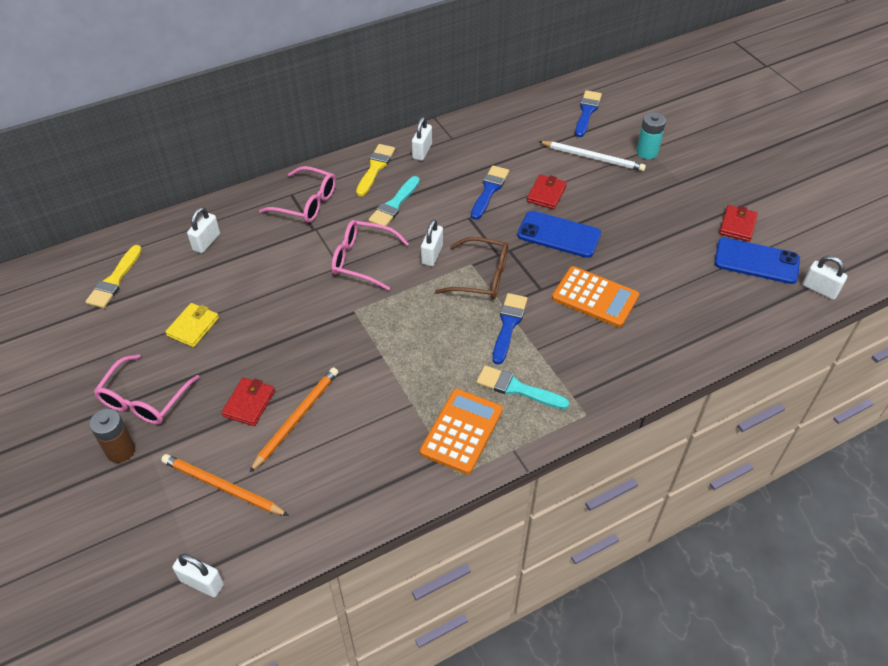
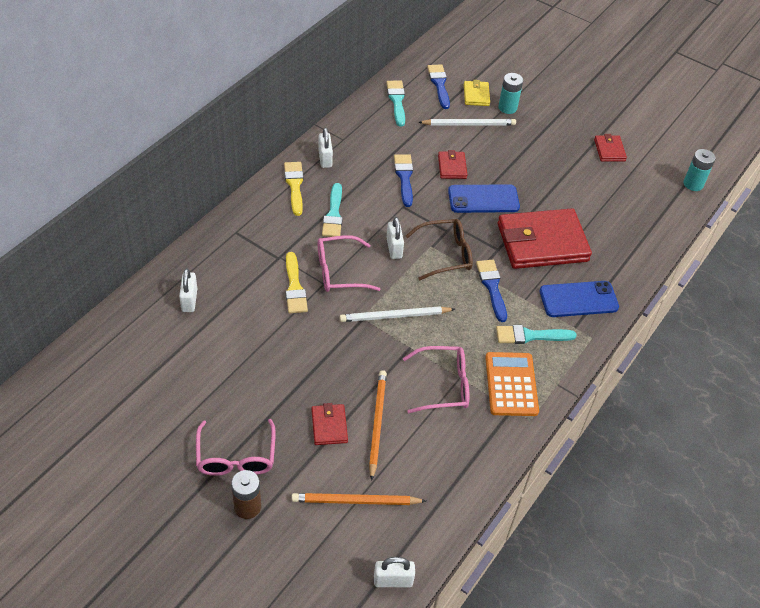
camera: 30 degrees left, 0 degrees up
yellow brush [85,245,142,308] -> yellow brush moved to [285,252,308,313]
yellow wallet [165,303,219,347] -> yellow wallet moved to [464,80,490,106]
pink glasses [259,166,336,223] -> pink glasses moved to [403,346,469,413]
orange calculator [552,266,639,327] -> red wallet [498,208,592,269]
blue phone [714,238,800,284] -> blue phone moved to [539,281,619,317]
white padlock [803,256,847,300] -> turquoise battery [684,149,716,191]
none -> white pencil [339,306,455,322]
none -> turquoise brush [386,81,405,127]

